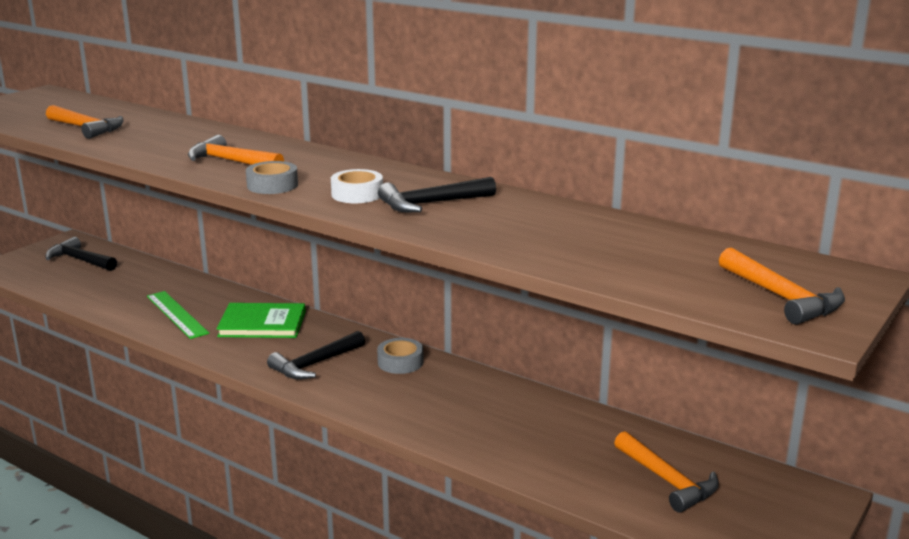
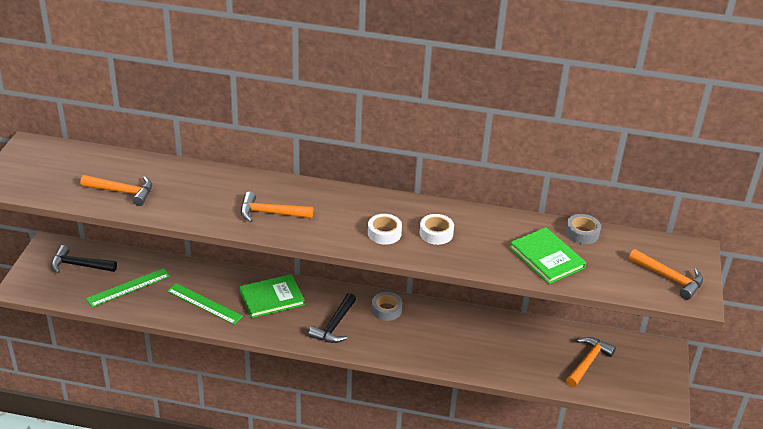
camera: 25 degrees left, 15 degrees up
grey tape [246,161,298,194] -> grey tape moved to [565,214,601,244]
black hammer [378,177,496,212] -> white tape [420,214,454,245]
orange hammer [614,431,719,513] -> orange hammer turned 90 degrees counterclockwise [566,337,616,387]
none -> green ruler [86,268,170,307]
none -> green book [509,227,586,284]

